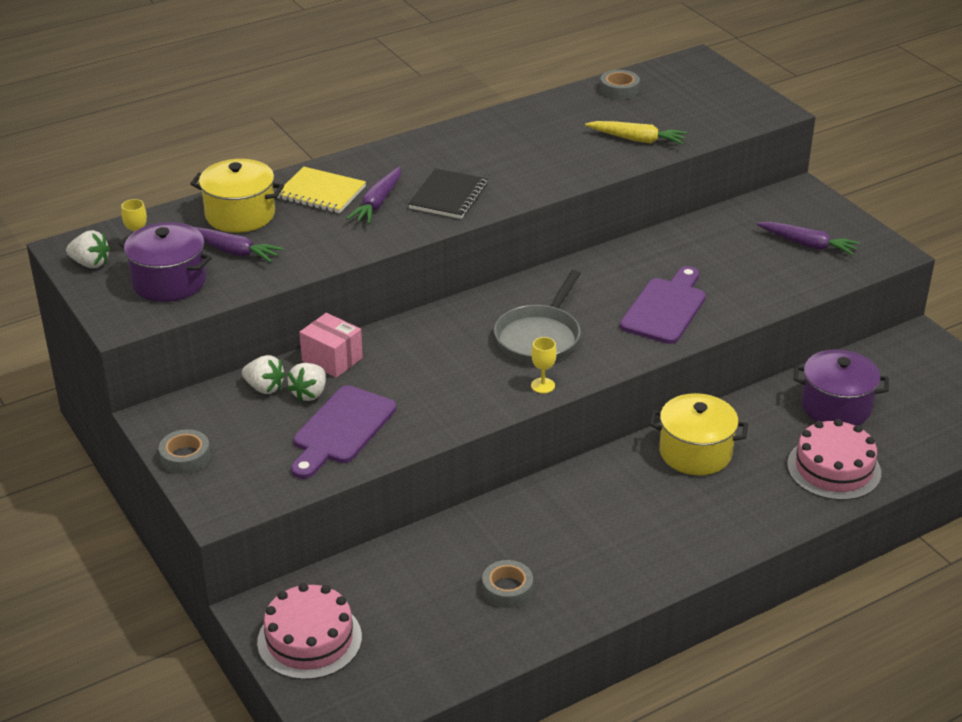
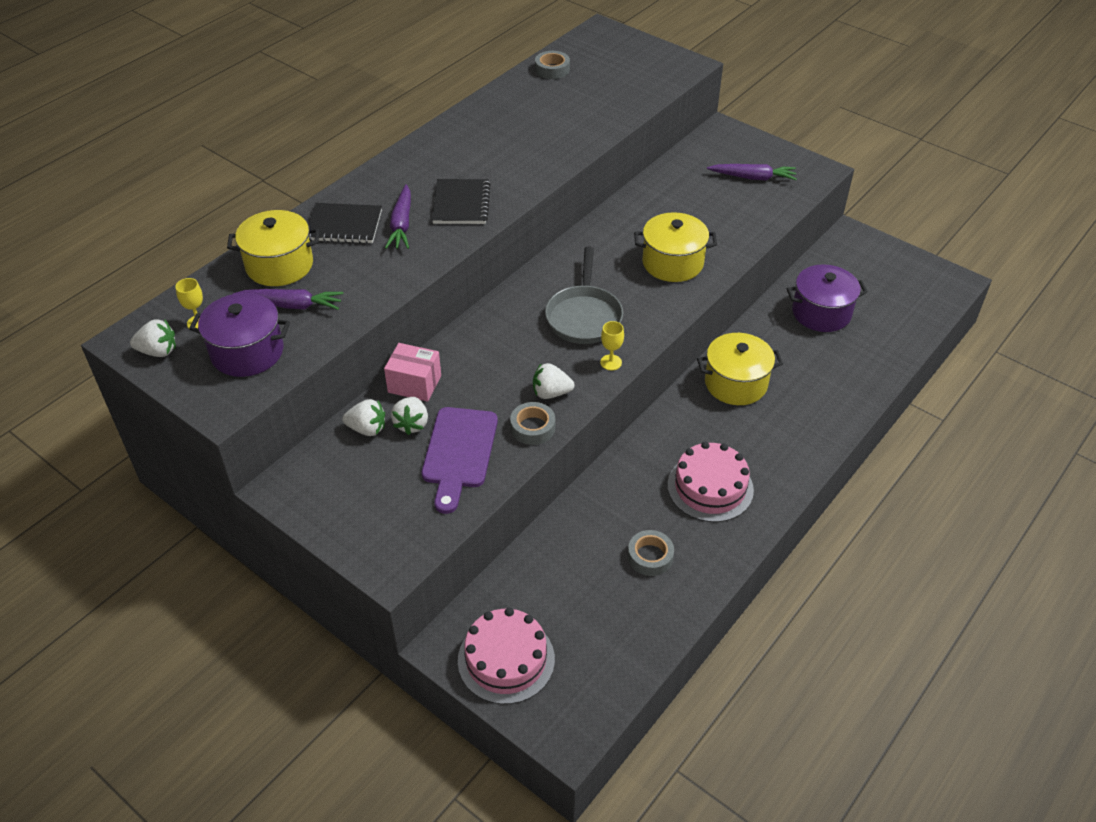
camera: 20 degrees left, 10 degrees up
grey tape [159,429,211,474] -> grey tape moved to [510,402,555,445]
yellow notebook [277,166,366,213] -> black notebook [308,203,382,243]
yellow carrot [585,121,687,144] -> none
purple cutting board [620,266,706,344] -> yellow pot [634,212,717,282]
pink cake [787,419,881,500] -> pink cake moved to [667,441,754,522]
none -> white strawberry [533,363,575,399]

